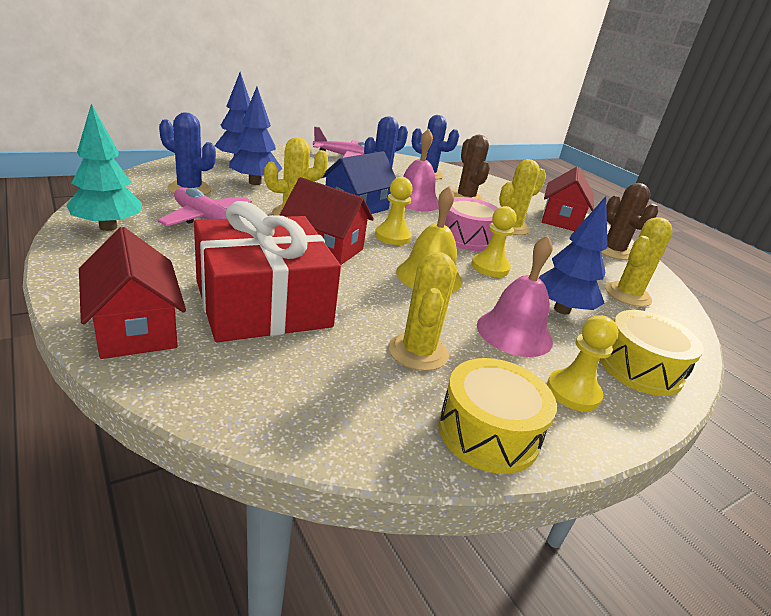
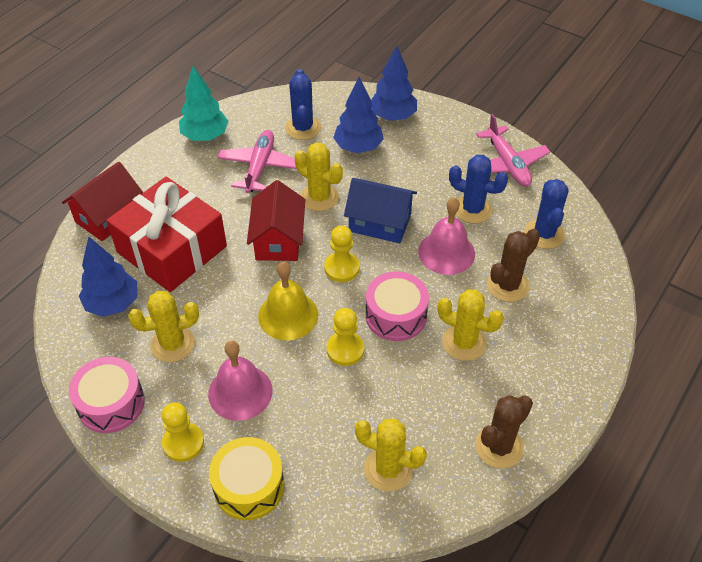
camera: 70 degrees right, 20 degrees up
yellow drum [438,358,557,474] -> pink drum [69,357,145,433]
blue tree [539,196,608,314] -> blue tree moved to [79,237,137,317]
red house [542,166,594,231] -> none

